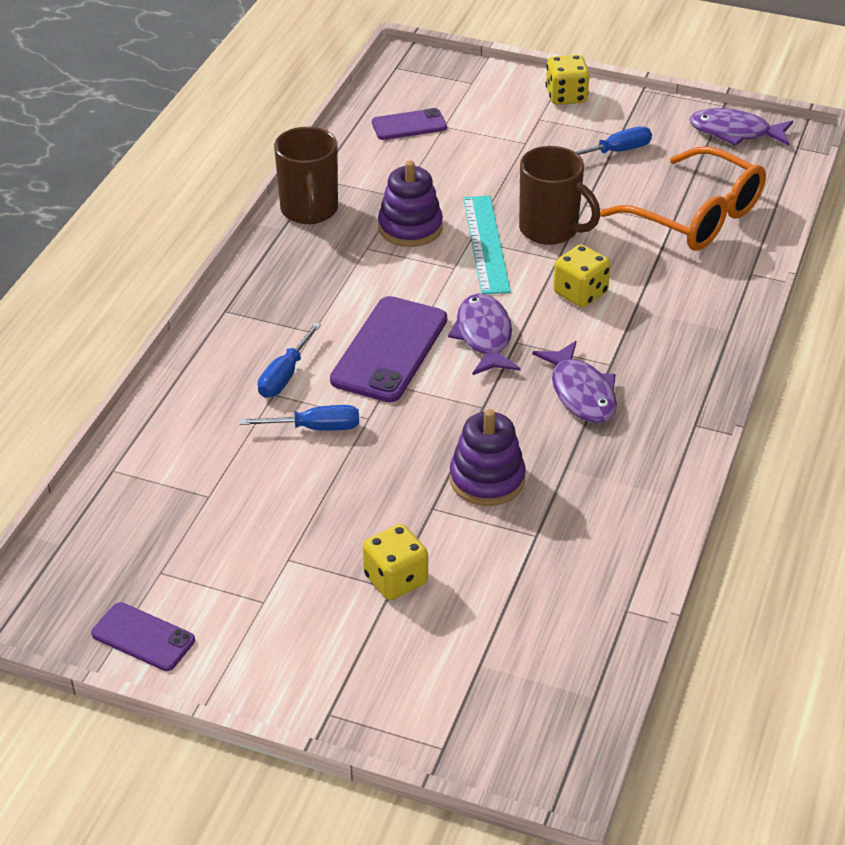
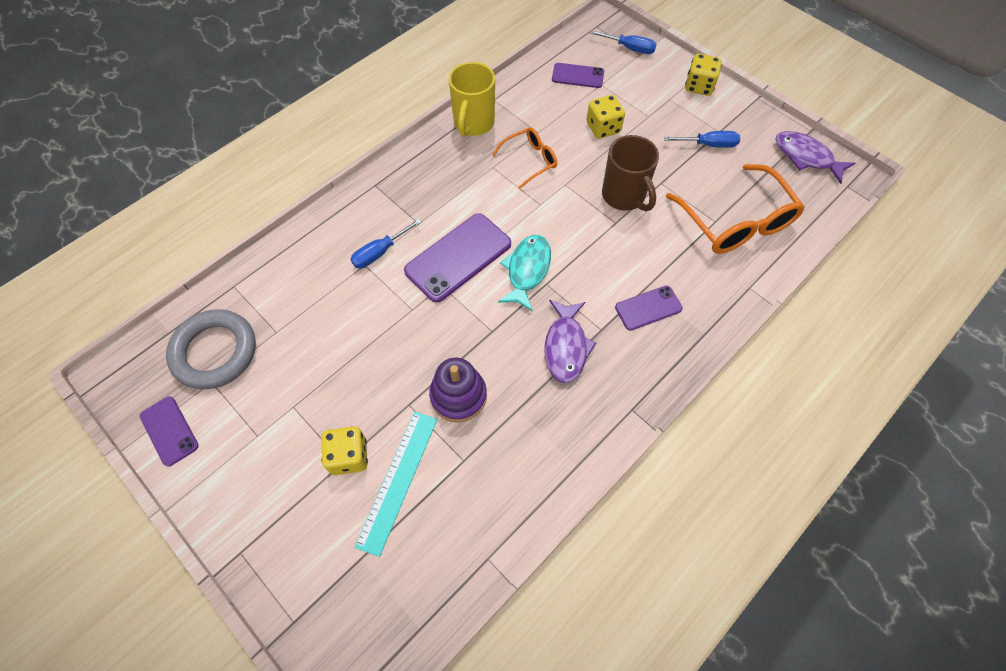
camera: 25 degrees right, 20 degrees up
blue screwdriver [240,405,359,431] -> blue screwdriver moved to [590,30,657,54]
brown mug [274,127,338,224] -> yellow mug [449,62,495,137]
purple stacking toy [378,161,443,247] -> orange glasses [492,127,557,189]
purple fish [448,293,521,375] -> turquoise fish [498,235,551,312]
turquoise ruler [463,196,511,294] -> turquoise ruler moved to [355,411,437,557]
yellow dice [553,244,611,307] -> yellow dice moved to [586,95,625,139]
none -> grey ring [166,309,256,389]
none -> purple phone [615,285,683,331]

